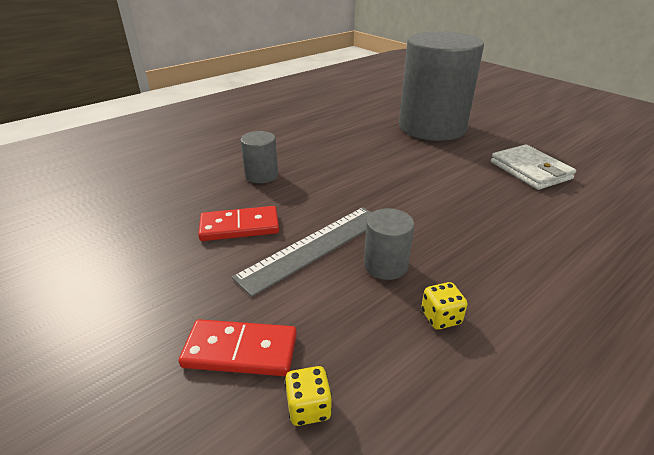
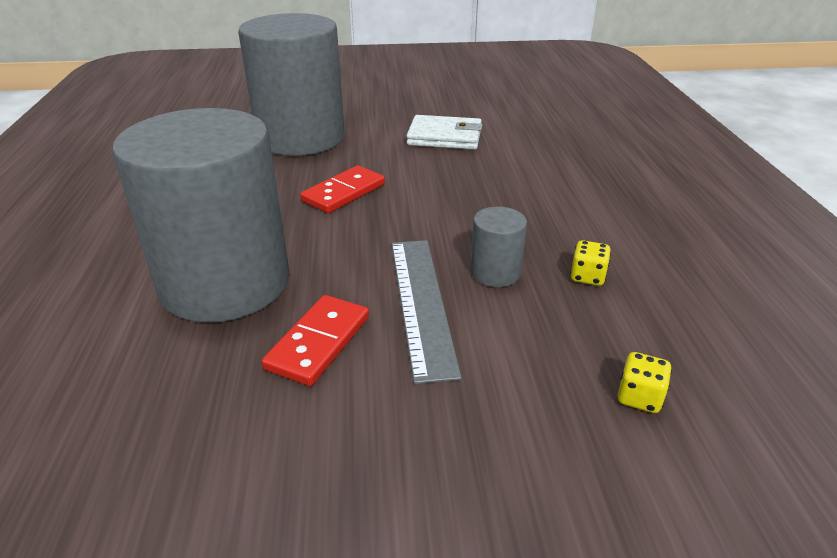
camera: 55 degrees left, 0 degrees up
red domino [179,319,297,376] -> red domino moved to [300,166,385,213]
grey cylinder [241,131,278,183] -> grey cylinder [112,108,290,323], size x2.48

